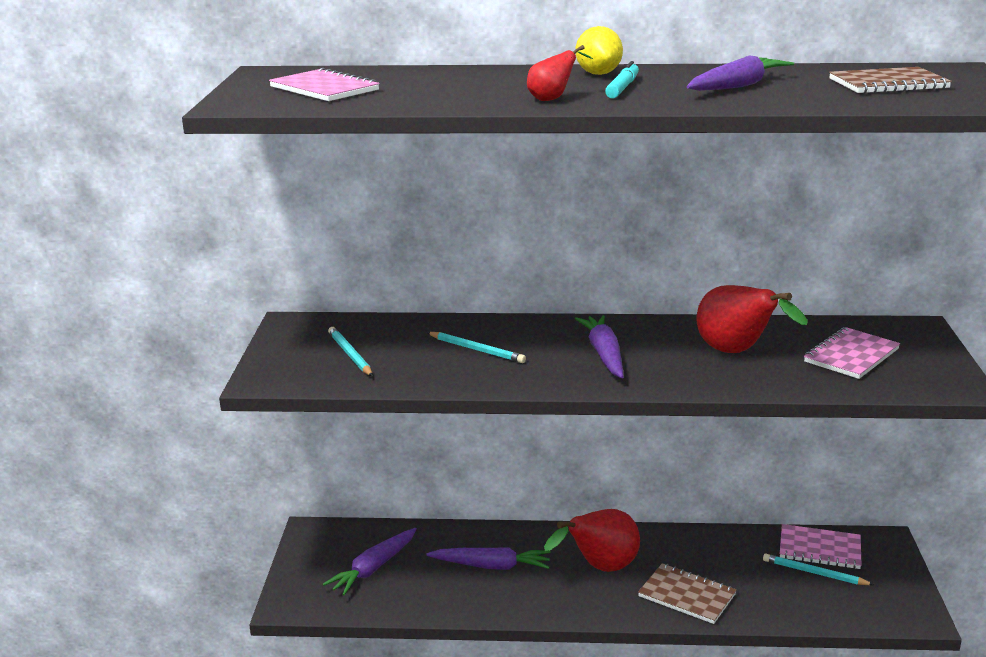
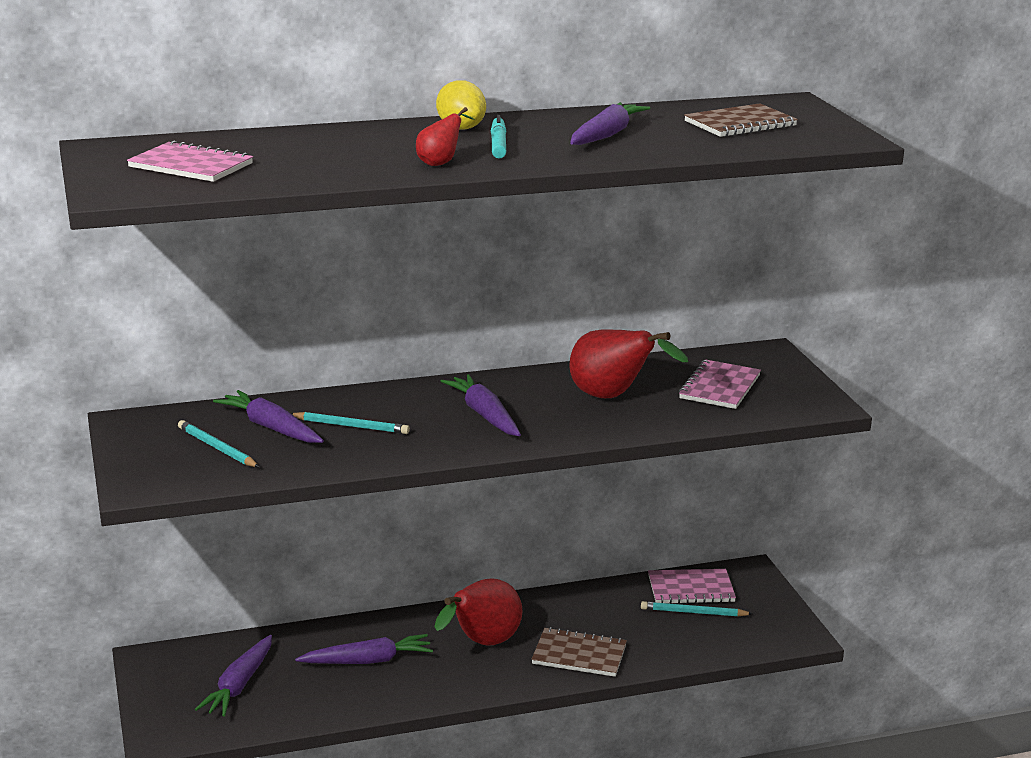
camera: 20 degrees left, 0 degrees up
none -> purple carrot [213,390,324,443]

